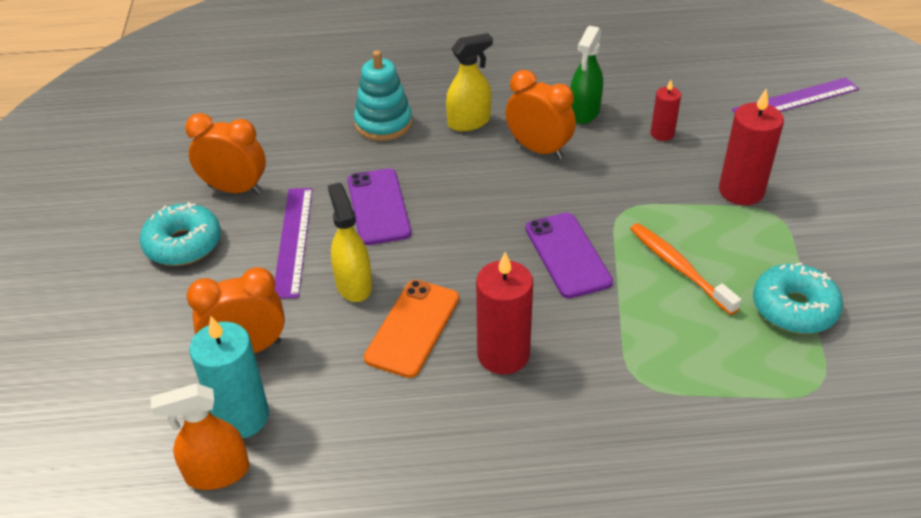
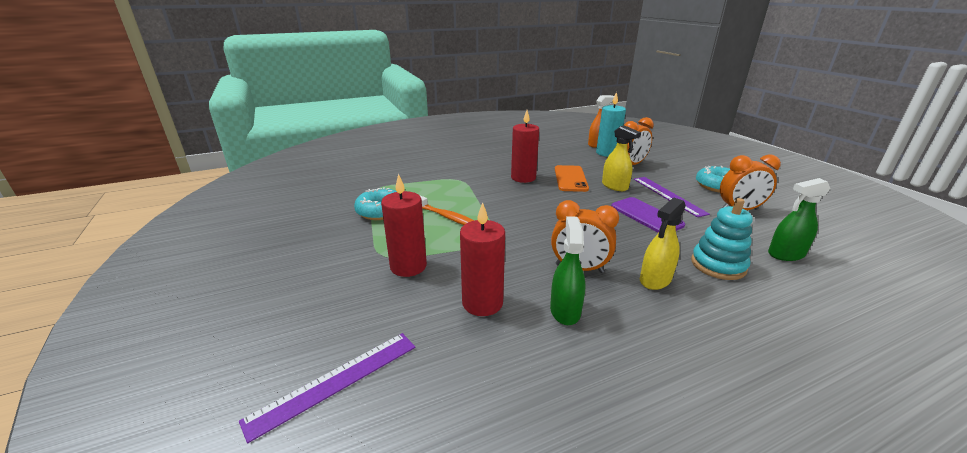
camera: 160 degrees right, 15 degrees down
purple phone [526,213,613,298] -> none
red candle [651,80,681,141] -> red candle [460,202,505,316], size x1.76
none -> green spray bottle [768,178,831,261]

